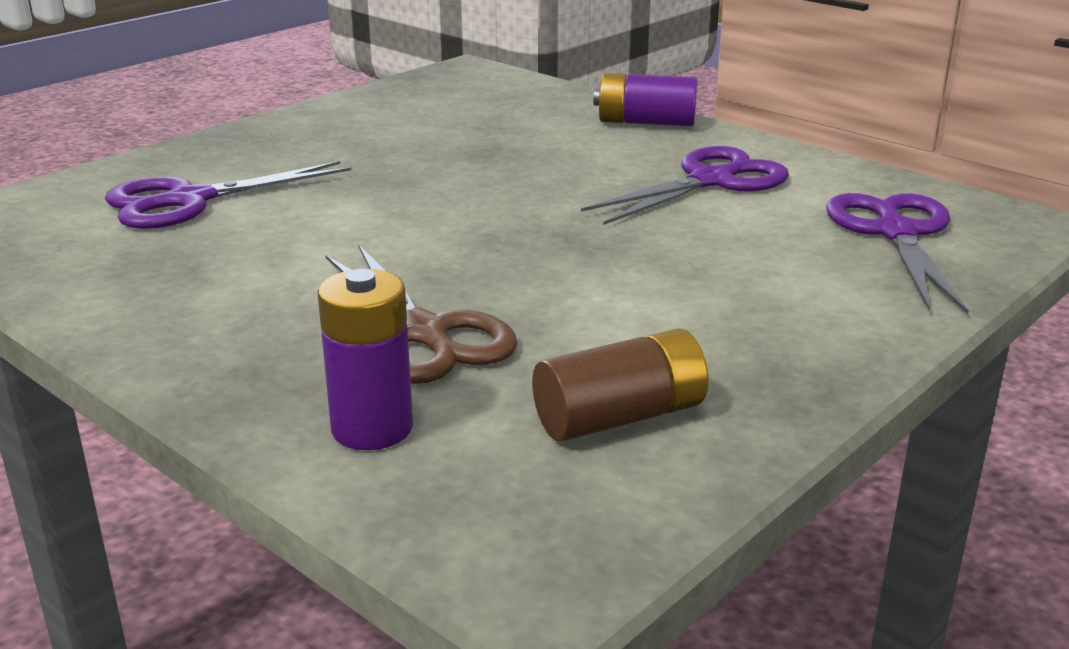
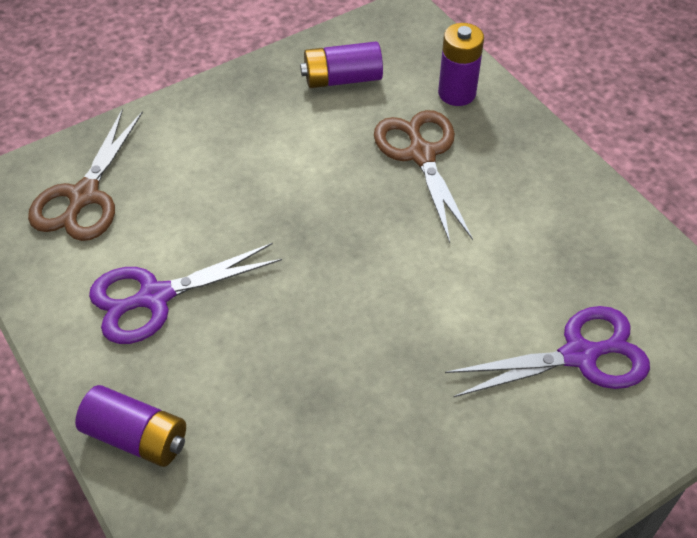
camera: 165 degrees left, 25 degrees up
brown battery [532,328,709,441] -> purple battery [300,42,383,88]
purple scissors [826,193,969,314] -> brown scissors [28,108,143,241]

